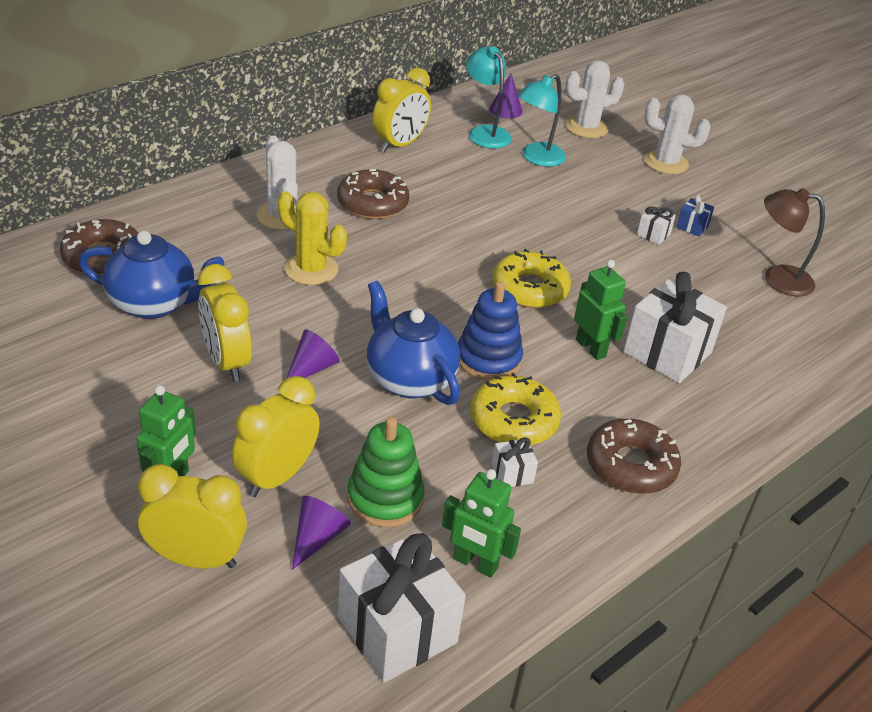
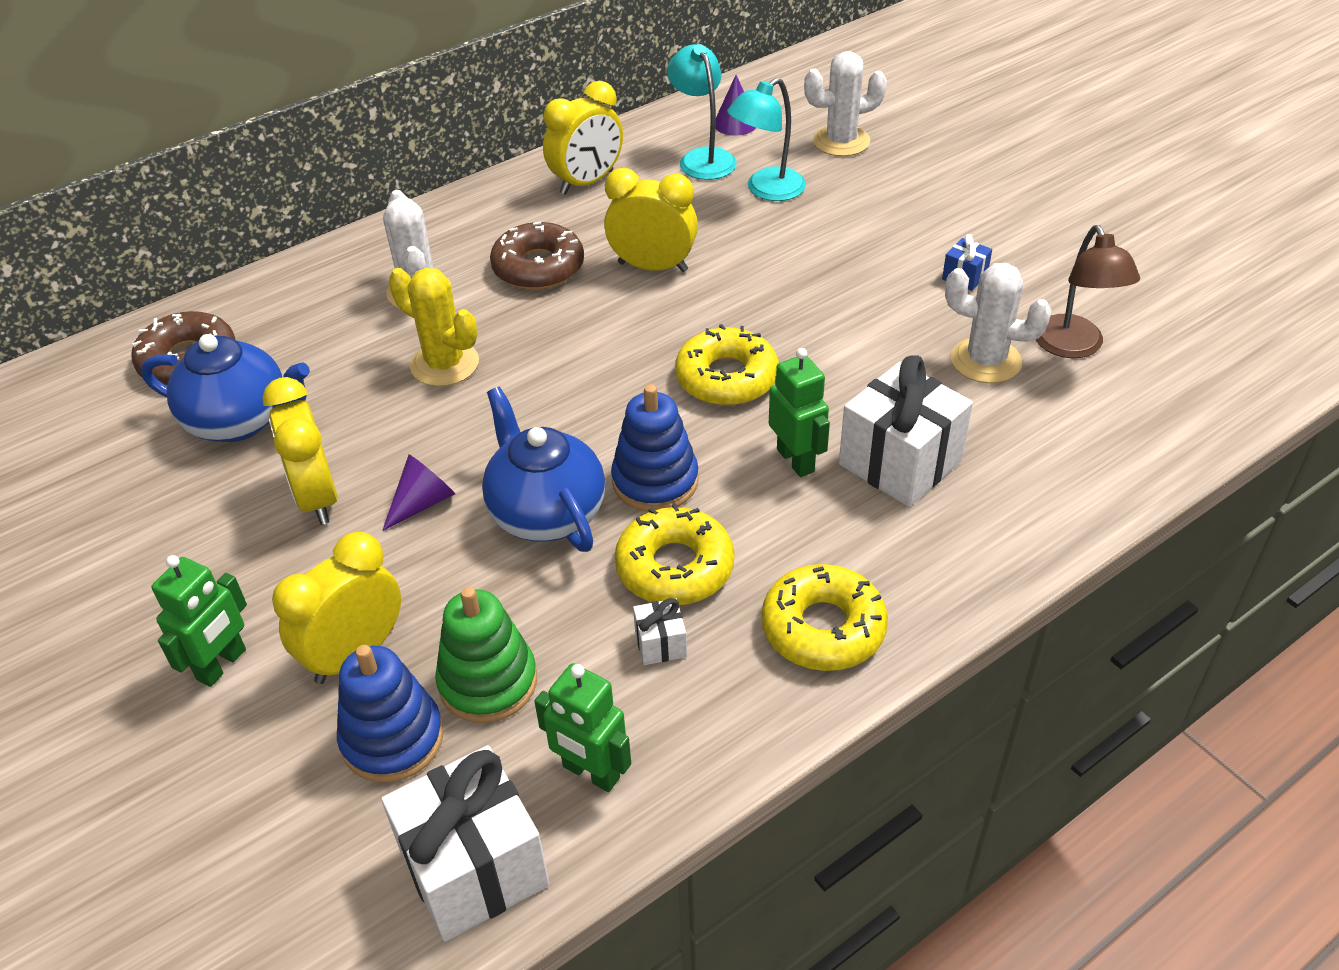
camera: 10 degrees right, 5 degrees up
yellow clock [138,464,247,568] -> yellow clock moved to [604,168,698,272]
purple cone [292,496,351,570] -> blue stacking toy [337,645,444,783]
brown donut [587,419,681,494] -> yellow donut [762,564,888,671]
white gift [637,205,676,245] -> none
white cactus [644,94,711,174] -> white cactus moved to [945,263,1052,383]
brown lamp [764,188,825,296] -> brown lamp turned 120 degrees counterclockwise [1036,225,1140,358]

